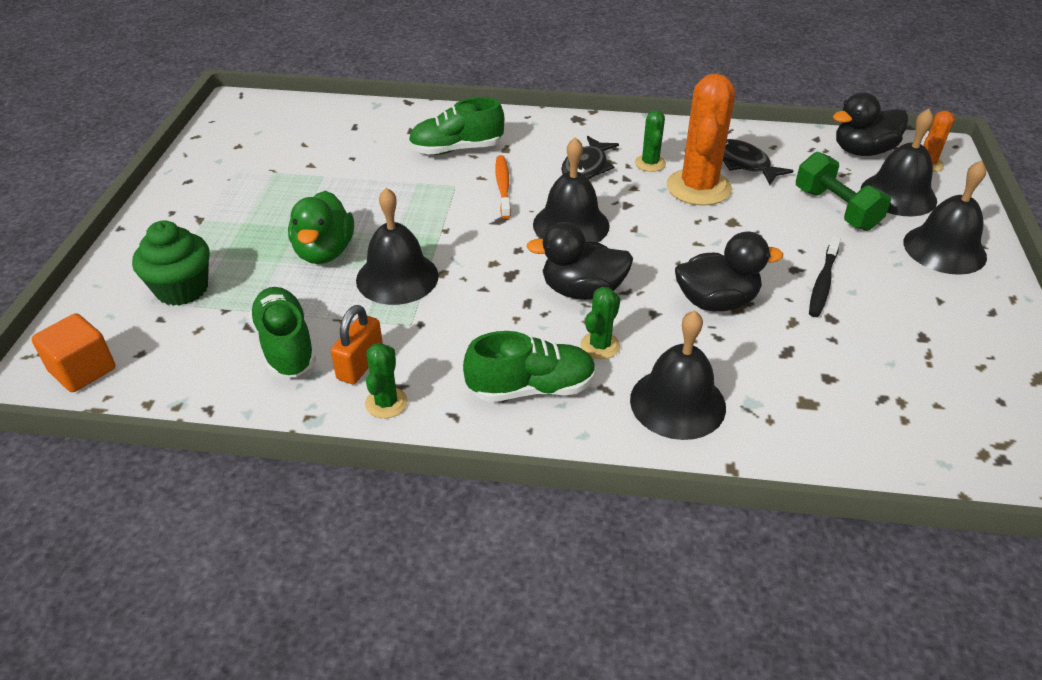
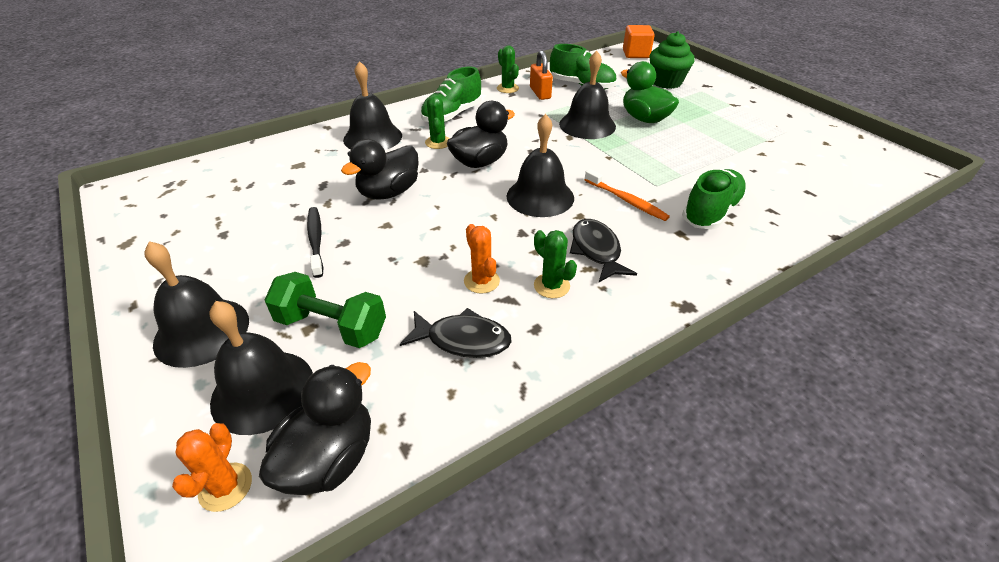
camera: 140 degrees right, 0 degrees up
orange cactus [667,73,735,206] -> orange cactus [464,224,500,294], size x0.50

